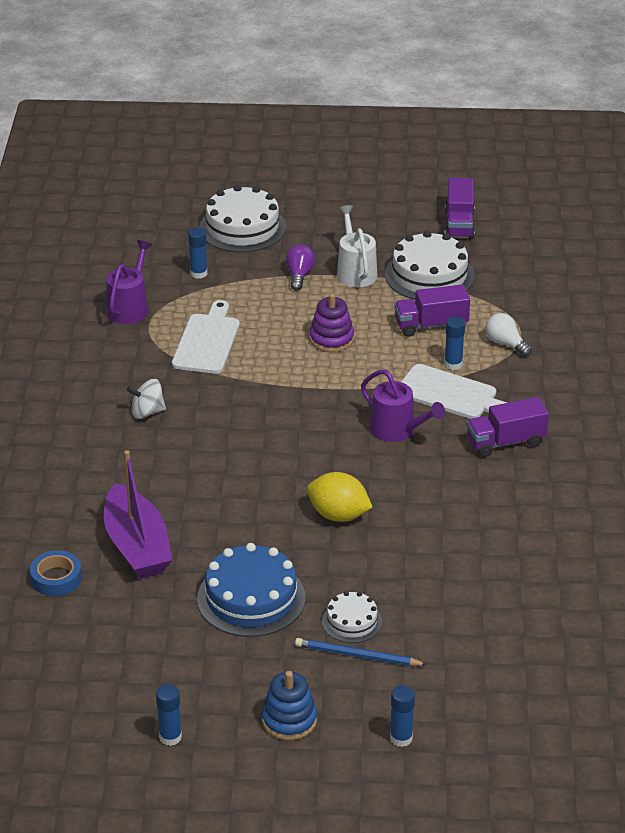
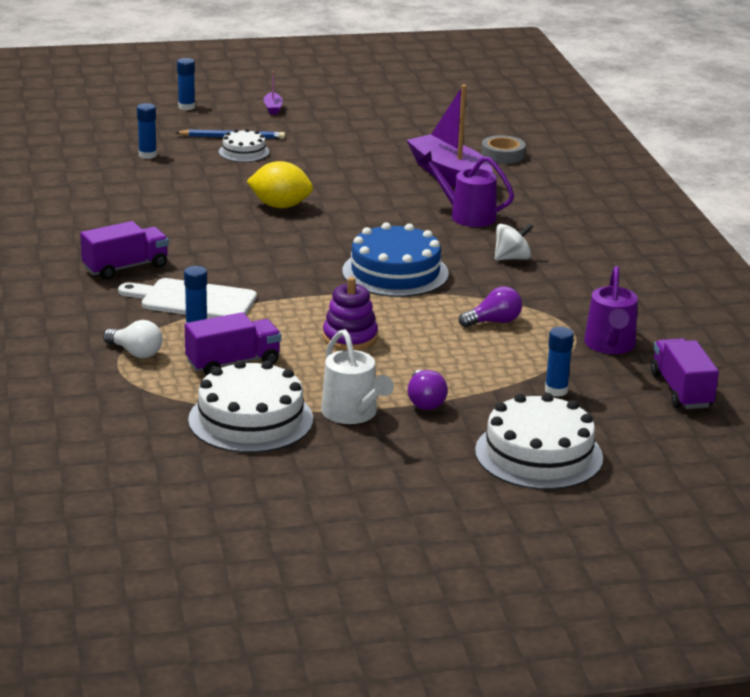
camera: 165 degrees right, 10 degrees down
blue tape [30,550,82,596] -> grey tape [481,135,526,164]
blue glue stick [156,684,182,746] -> blue glue stick moved to [137,103,157,159]
white cutting board [172,300,240,374] -> purple light bulb [459,286,522,327]
blue cake [197,543,306,637] -> blue cake moved to [342,222,449,297]
blue stacking toy [262,671,317,740] -> purple boat [263,71,283,114]
purple watering can [361,369,445,442] -> purple watering can moved to [419,151,514,227]
purple truck [445,178,475,239] -> purple truck moved to [650,338,719,409]

